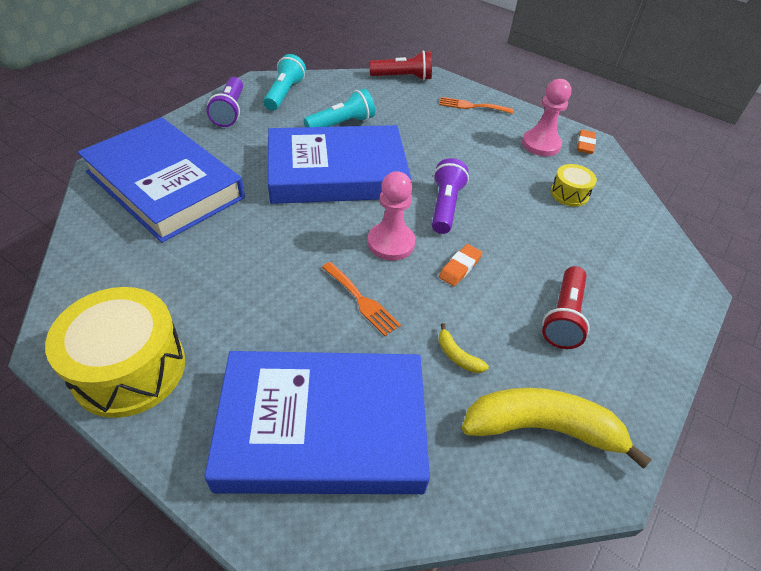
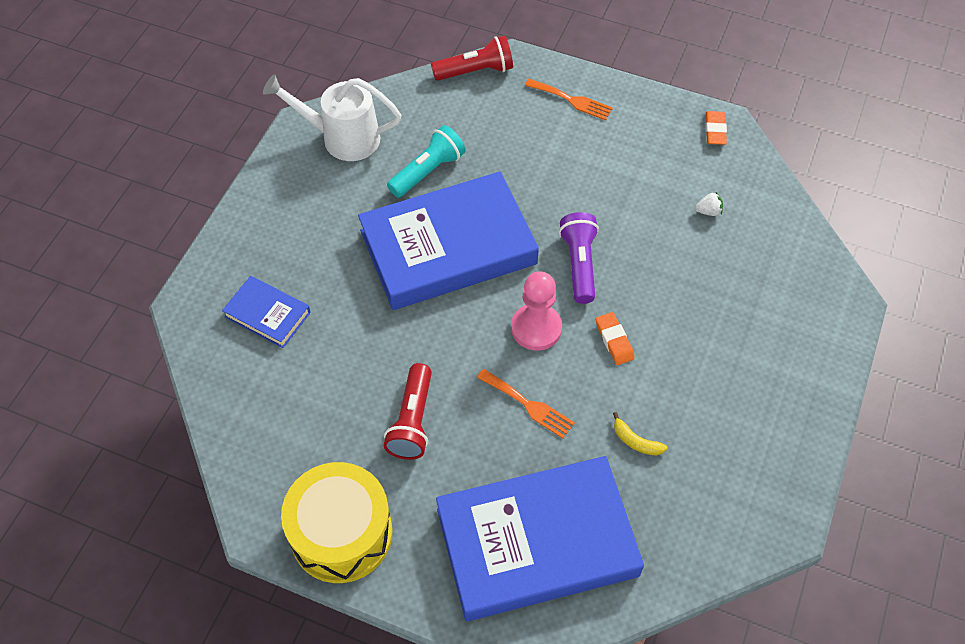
camera: 10 degrees left, 10 degrees up
blue book [78,117,245,243] -> blue book [222,276,311,348], size x0.45
purple flashlight [207,77,243,127] -> none
turquoise flashlight [263,54,306,111] -> white watering can [263,74,401,161]
orange fork [439,97,514,114] -> orange fork turned 150 degrees counterclockwise [525,79,613,120]
orange eraser [439,244,483,286] -> orange eraser turned 45 degrees counterclockwise [596,312,635,365]
yellow banana [462,388,652,469] -> none
pink pawn [522,79,571,156] -> none
red flashlight [542,266,590,349] -> red flashlight moved to [384,363,432,460]
yellow drum [551,164,597,207] -> white strawberry [695,192,723,216]

